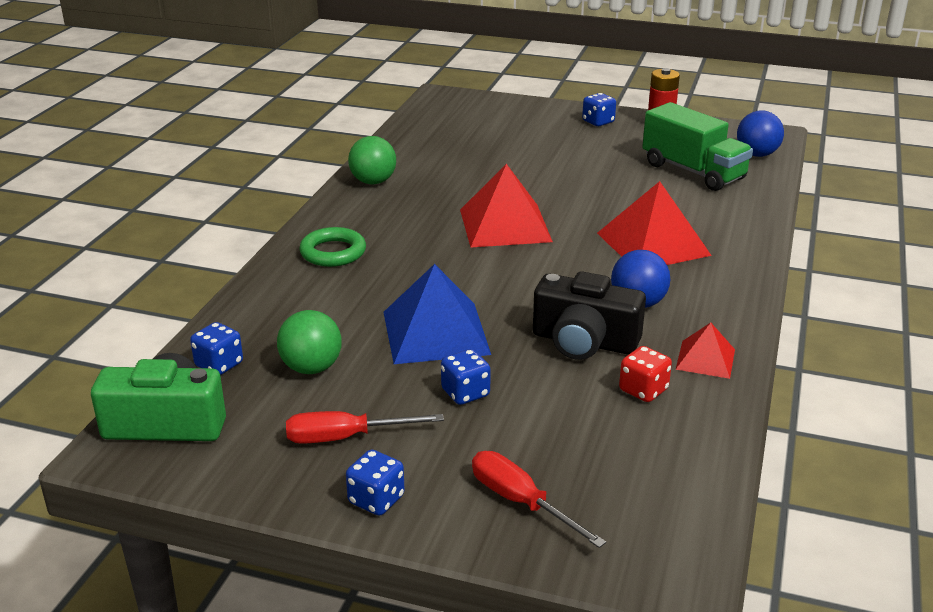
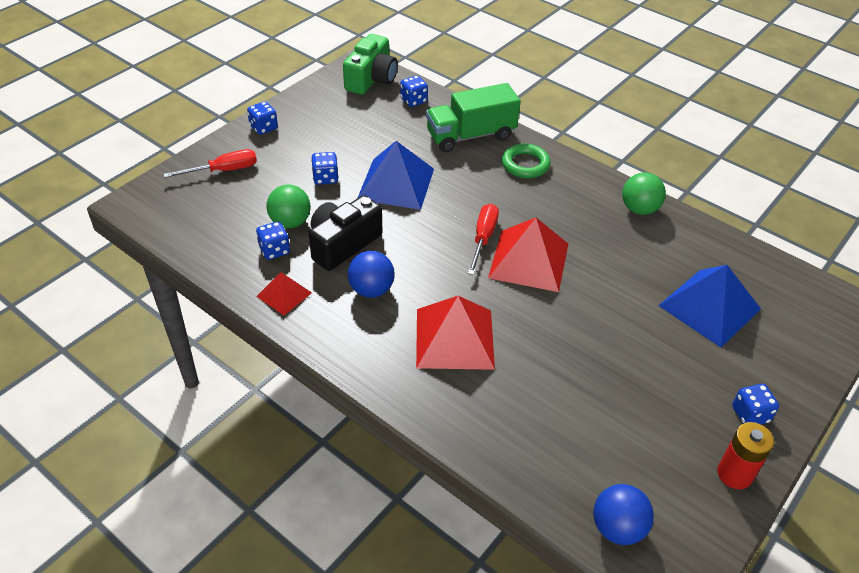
camera: 110 degrees right, 15 degrees up
green ball [277,310,342,374] -> green ball moved to [266,184,311,228]
red screwdriver [286,411,444,444] -> red screwdriver moved to [468,204,499,275]
red dice [619,346,672,402] -> blue dice [256,221,290,260]
green truck [642,102,753,191] -> green truck moved to [426,83,521,152]
none -> blue pyramid [658,265,761,347]

